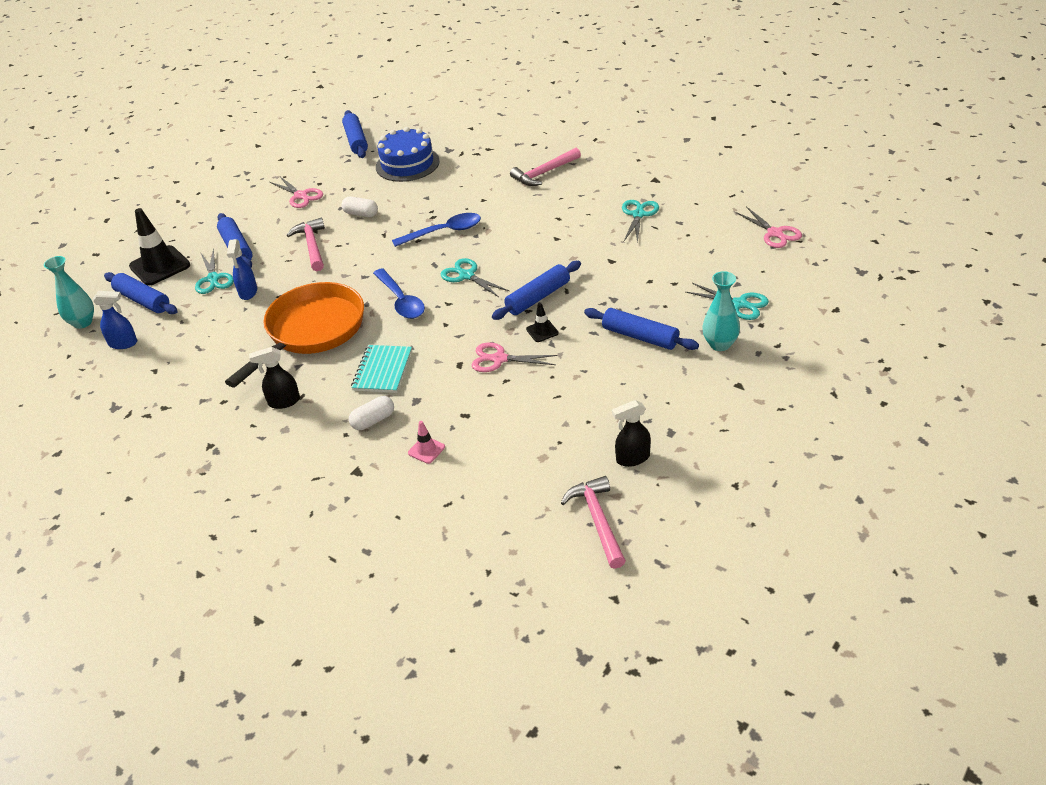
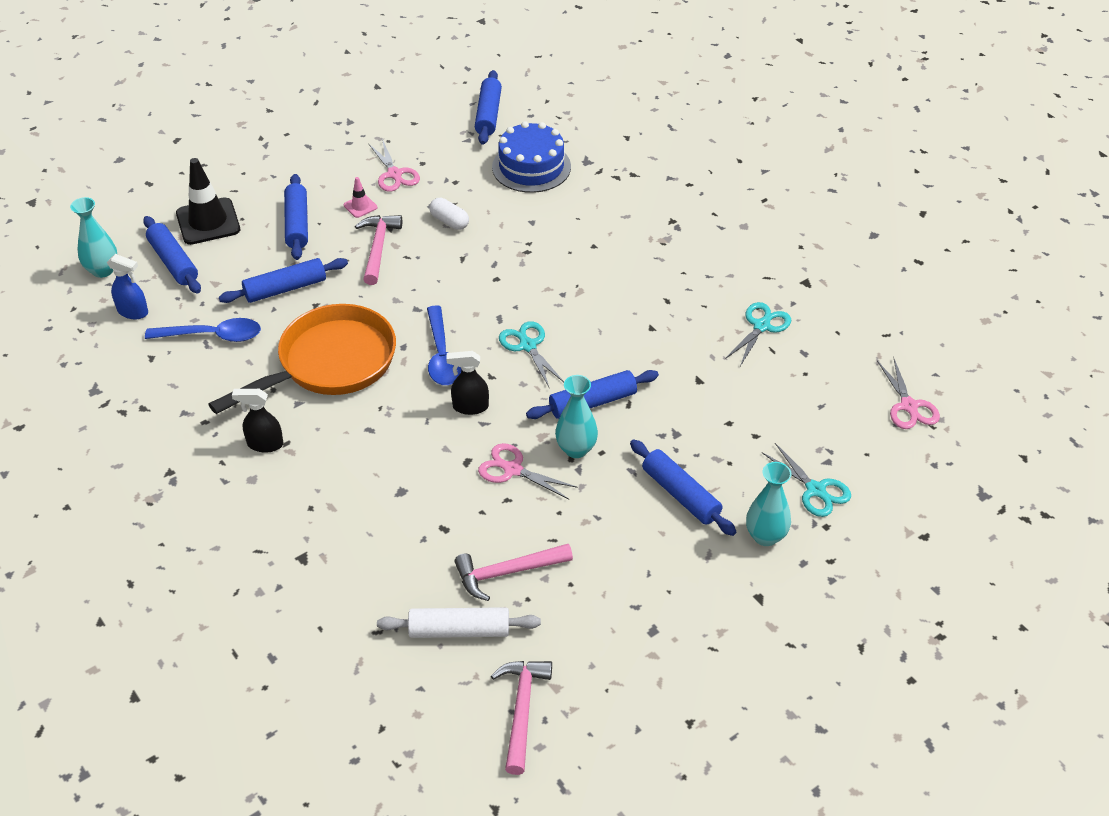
camera: 15 degrees right, 5 degrees up
turquoise scissors [195,248,234,294] -> none
blue spray bottle [227,239,257,300] -> blue rolling pin [219,258,348,303]
white capsule [349,396,394,430] -> none
turquoise notebook [351,345,412,393] -> none
blue spoon [392,213,481,247] -> blue spoon moved to [145,318,261,342]
pink traffic cone [408,421,445,464] -> pink traffic cone moved to [344,177,377,218]
pink hammer [510,148,581,186] -> pink hammer moved to [454,544,573,601]
black traffic cone [526,302,559,342] -> turquoise vase [555,375,598,458]
black spray bottle [612,400,651,467] -> black spray bottle moved to [446,351,489,415]
none -> white rolling pin [377,607,541,638]

